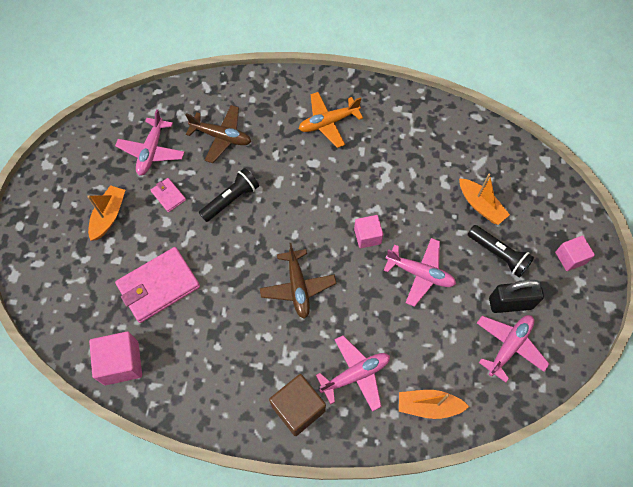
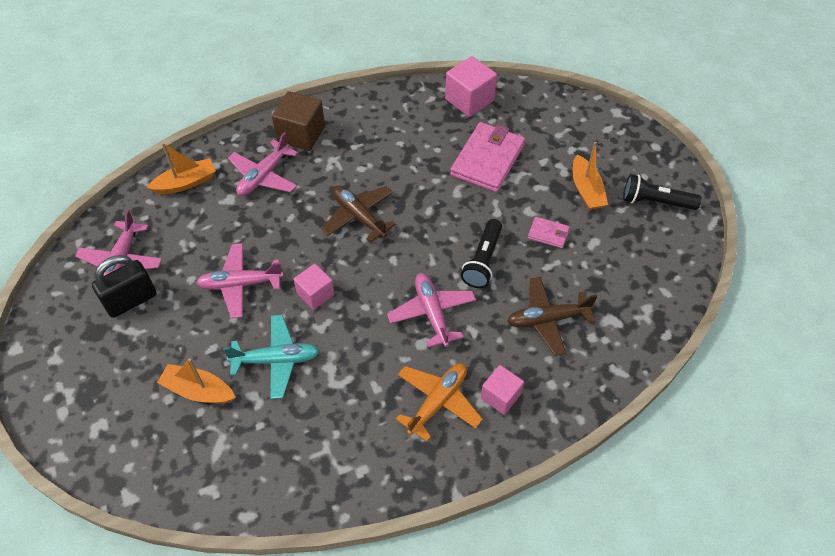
camera: 150 degrees right, 10 degrees down
pink plane [115,109,184,176] -> pink plane moved to [387,273,476,347]
black flashlight [467,225,534,278] -> black flashlight moved to [623,174,702,210]
pink cube [555,236,595,271] -> pink cube moved to [481,365,524,415]
none -> turquoise plane [223,315,320,399]

